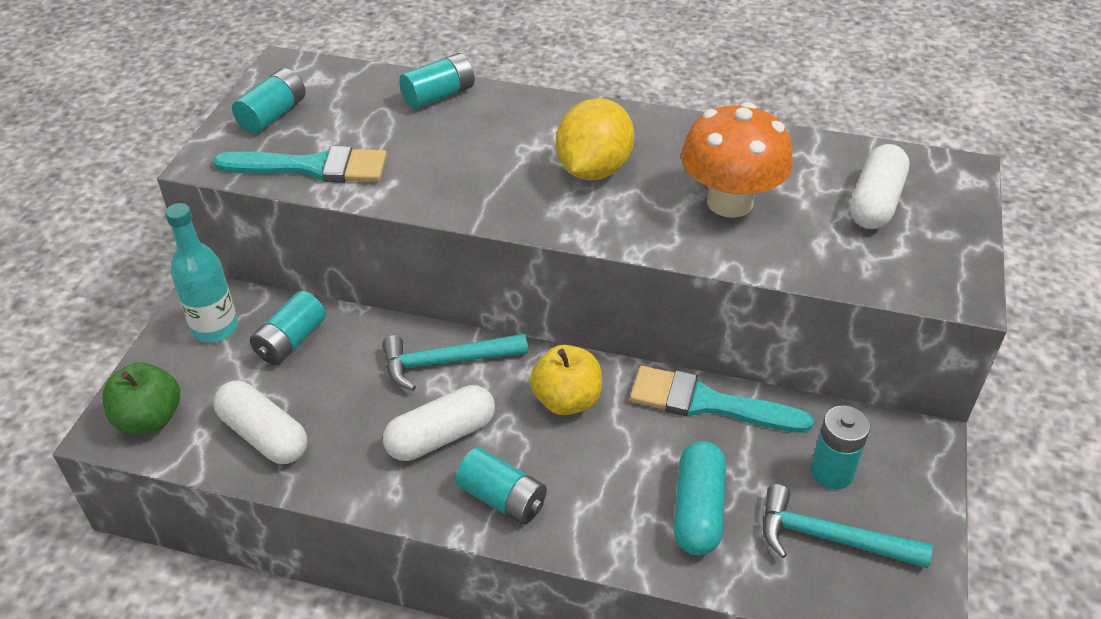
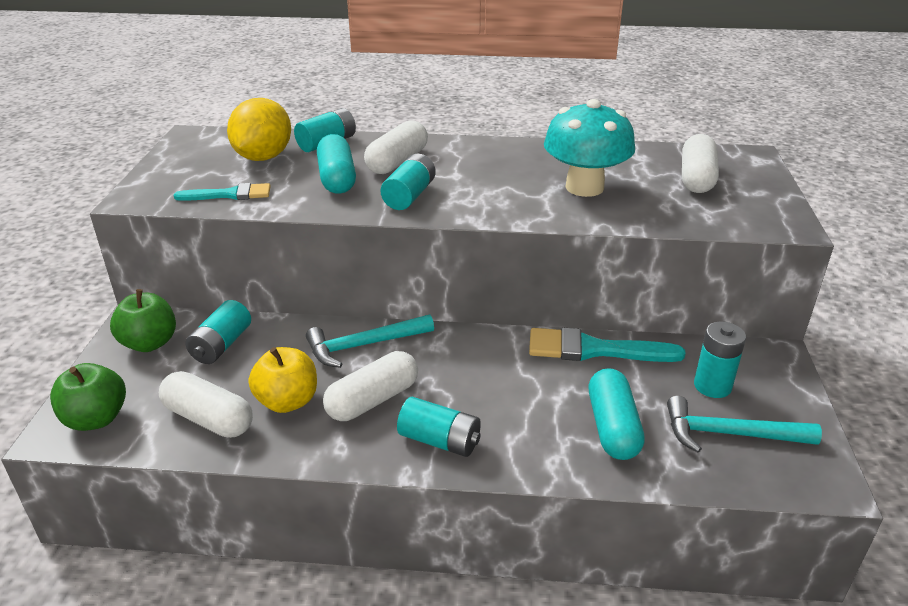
camera: 10 degrees left, 10 degrees down
turquoise bottle [165,203,238,343] -> green apple [110,289,176,352]
turquoise brush [213,146,387,182] -> turquoise brush [173,183,271,201], size x0.64
turquoise battery [232,68,306,134] -> turquoise battery moved to [381,154,436,210]
yellow apple [530,345,602,415] -> yellow apple moved to [248,347,317,413]
yellow lemon [556,98,634,180] -> yellow lemon moved to [227,98,291,161]
orange mushroom [681,102,793,218] -> turquoise mushroom [544,99,635,197]
none -> turquoise capsule [317,134,356,194]
none -> white capsule [364,120,428,174]

